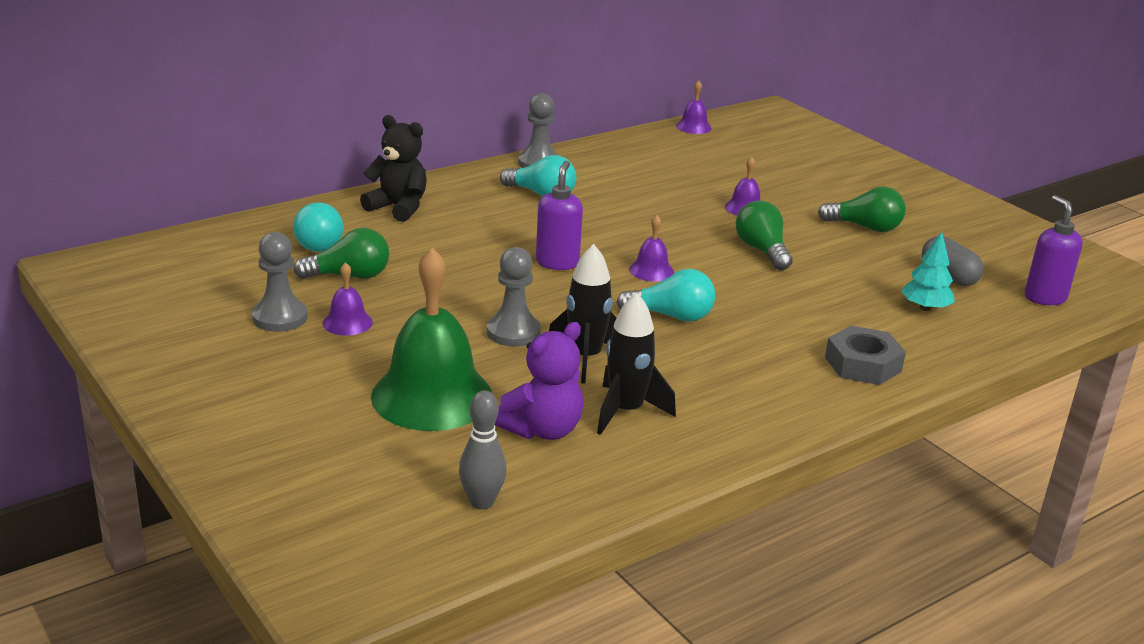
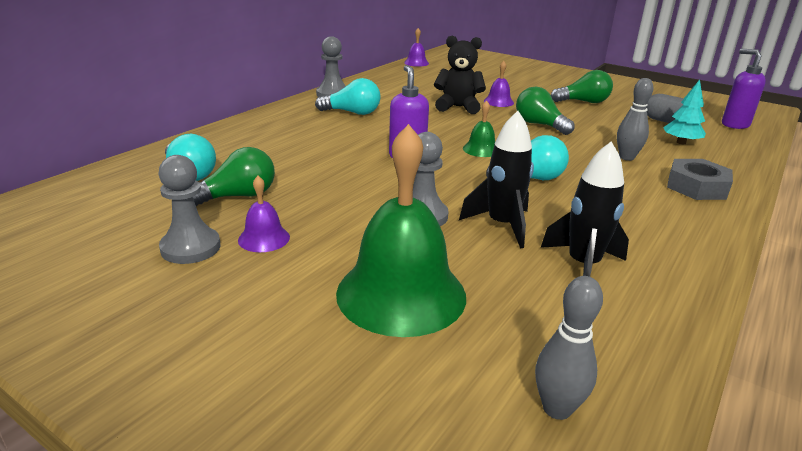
camera: 20 degrees left, 0 degrees up
black teddy bear [360,115,427,222] -> black teddy bear moved to [434,36,486,114]
purple teddy bear [495,322,583,440] -> none
purple bell [629,215,674,281] -> green bell [463,100,495,157]
none -> grey bowling pin [617,78,653,161]

